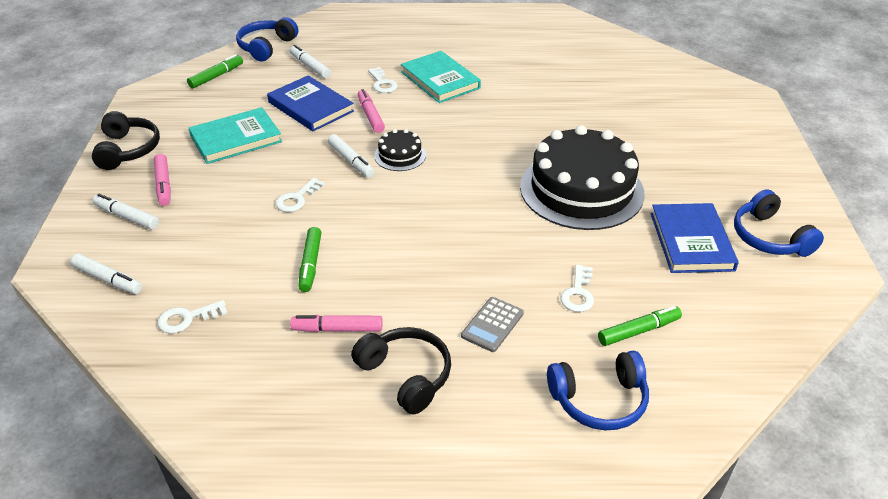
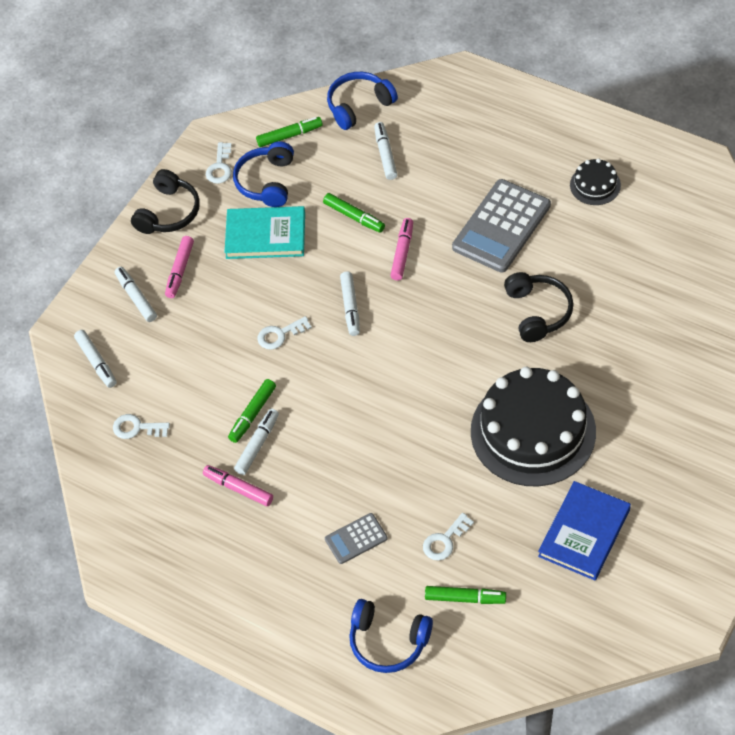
camera: 35 degrees right, 15 degrees up
blue book [267,75,354,131] -> green marker [323,193,385,233]
black headphones [351,327,451,414] -> black headphones moved to [504,272,574,342]
white key [368,67,398,93] -> white key moved to [206,142,232,184]
black cake [374,129,426,171] -> black cake moved to [570,158,621,205]
turquoise book [401,51,481,103] -> grey calculator [452,179,551,273]
blue headphones [734,189,824,257] -> blue headphones moved to [233,141,294,207]
none -> white marker [234,409,279,475]

